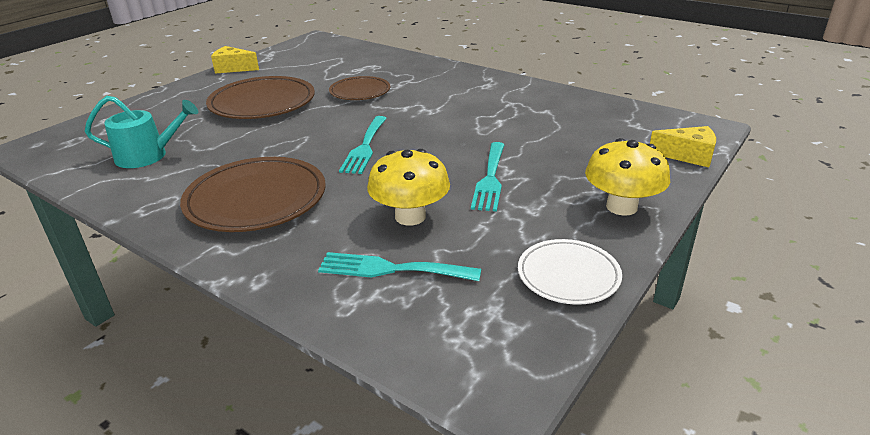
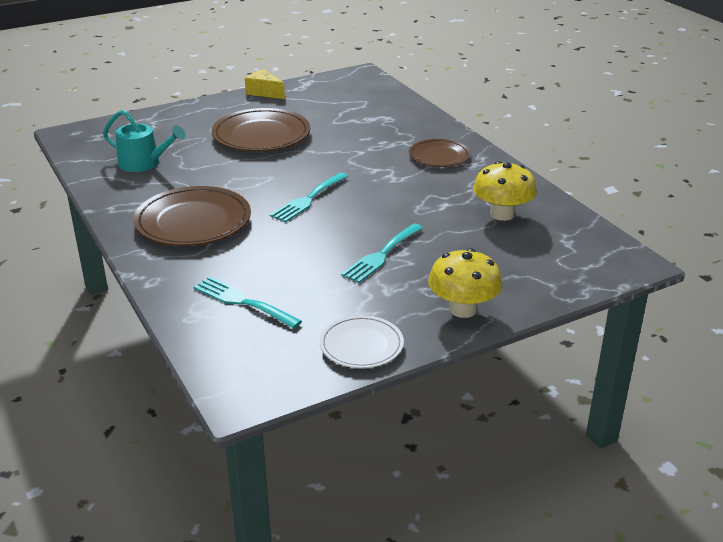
camera: 25 degrees right, 0 degrees up
brown plate [329,76,390,100] -> brown plate moved to [409,139,470,167]
yellow mushroom [367,149,450,226] -> yellow mushroom moved to [473,161,537,221]
yellow cheese [650,126,716,167] -> none

